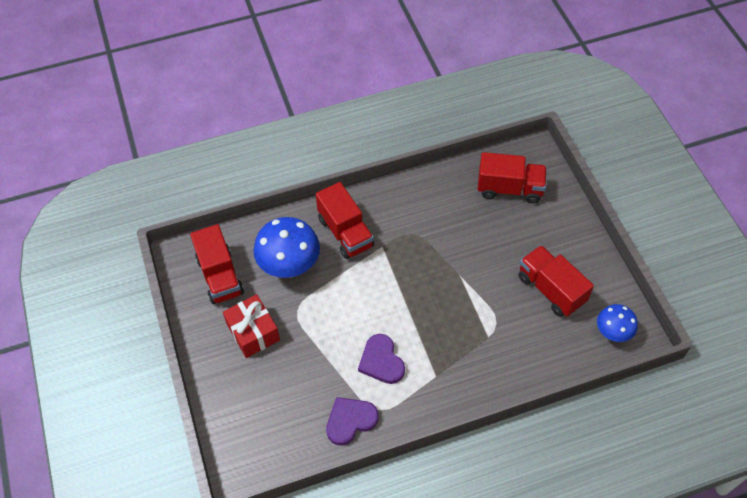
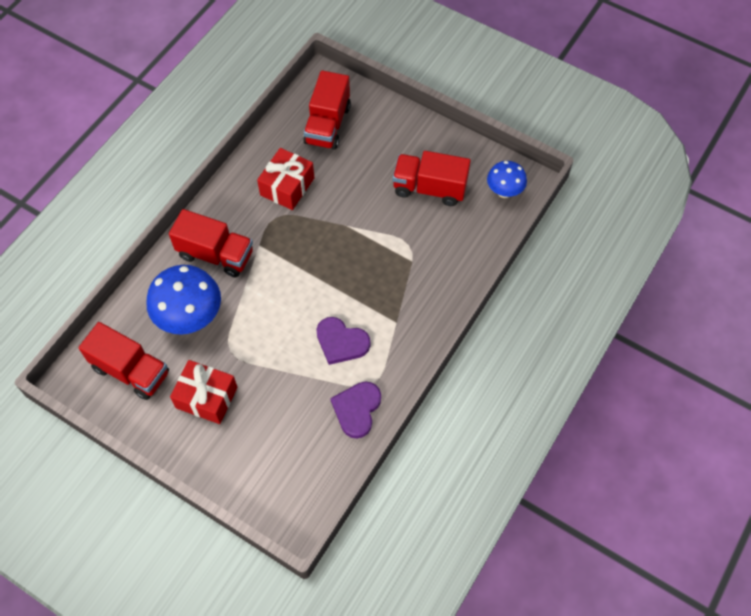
camera: 40 degrees left, 5 degrees up
red truck [478,152,547,203] -> red truck turned 135 degrees clockwise [303,70,351,150]
none -> red gift [257,148,314,210]

